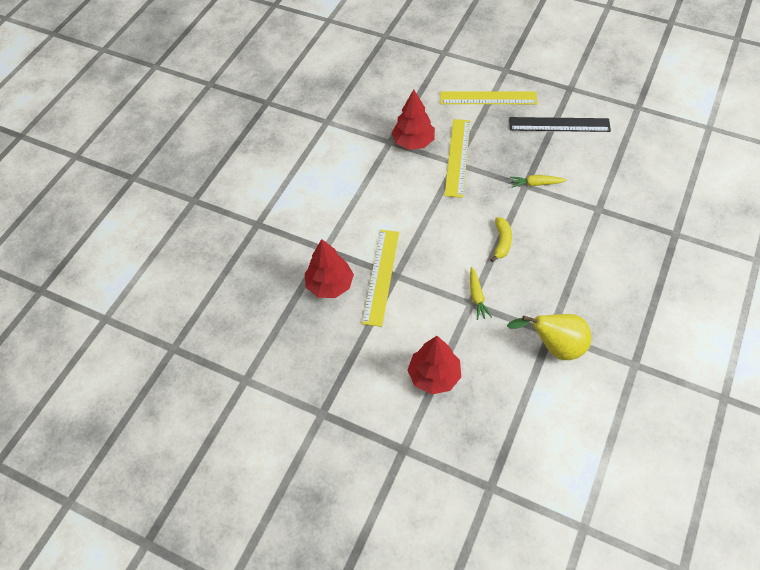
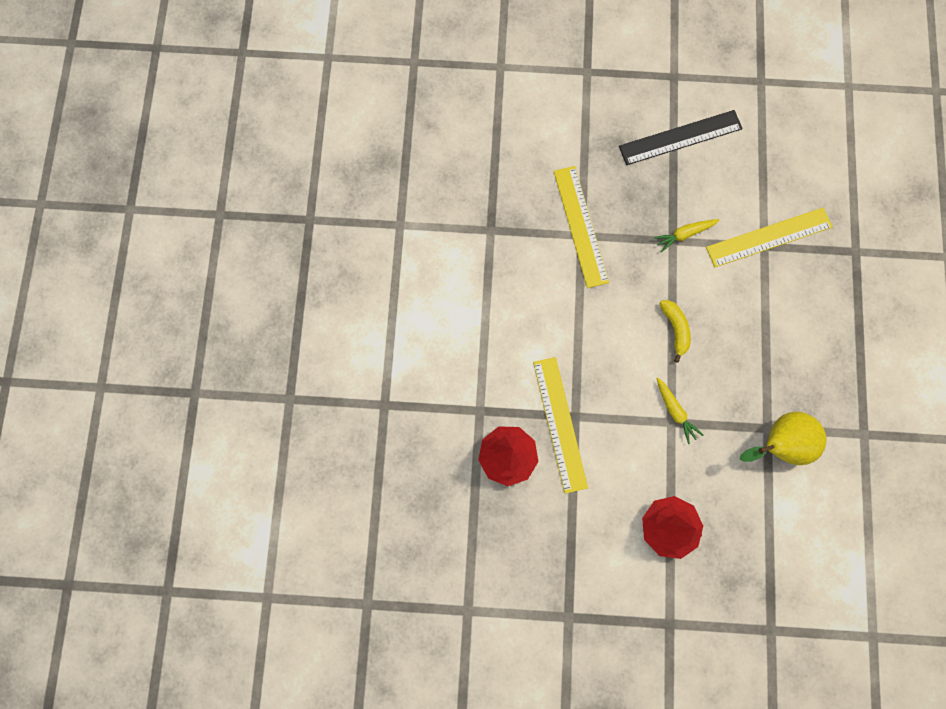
camera: 25 degrees left, 20 degrees up
red tree [392,89,435,150] -> none
yellow ruler [440,91,537,104] -> yellow ruler moved to [706,208,833,267]

